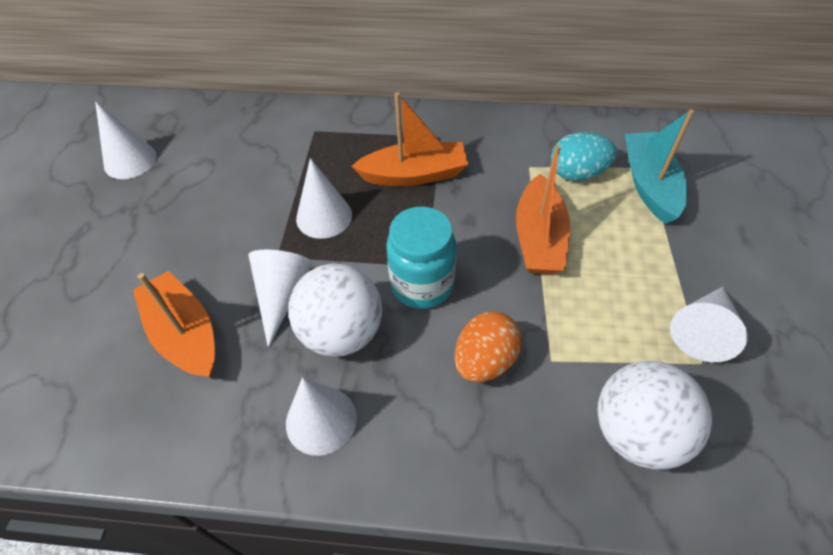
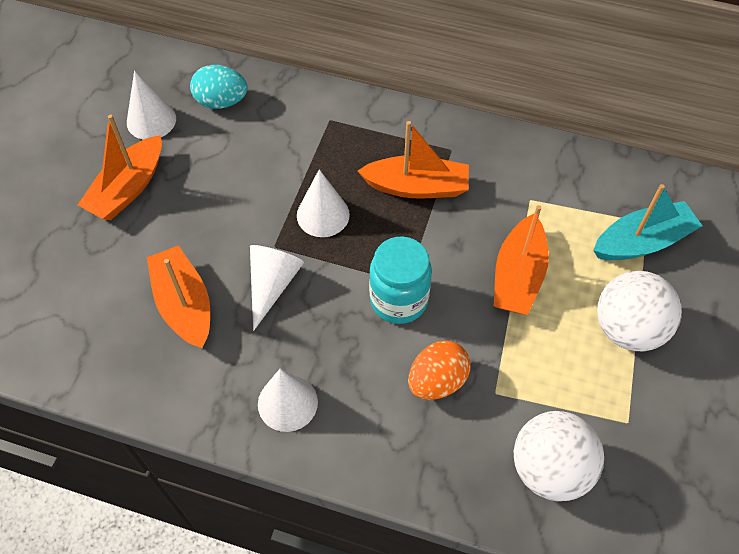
camera: 10 degrees right, 5 degrees up
white ball [288,263,382,357] -> white ball moved to [597,271,682,351]
turquoise egg [551,132,617,181] -> turquoise egg moved to [190,65,248,109]
turquoise boat [625,109,694,224] -> turquoise boat turned 60 degrees clockwise [593,184,703,260]
white cone [670,287,748,362] -> none
none -> orange boat [78,115,162,220]

